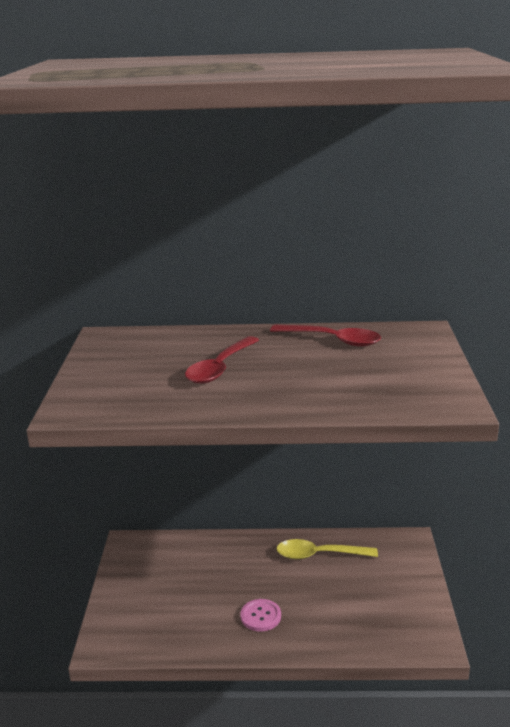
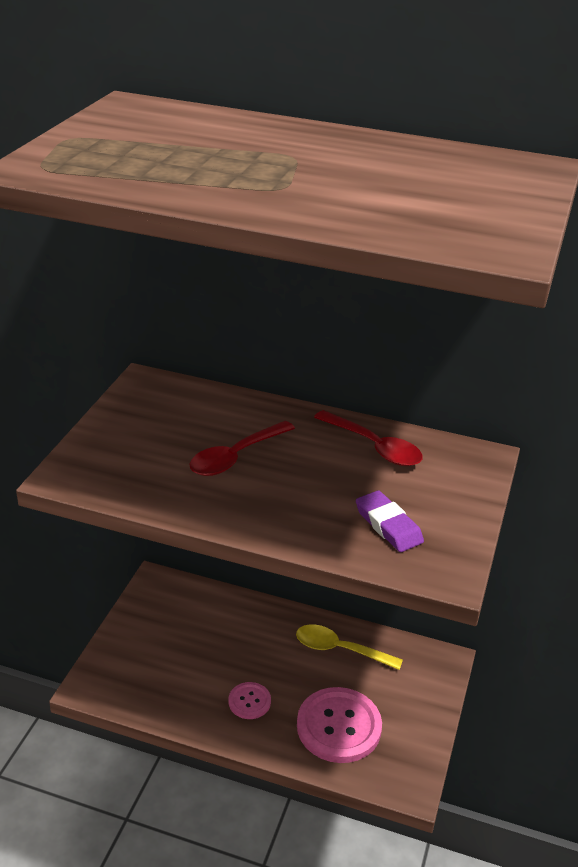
camera: 15 degrees right, 10 degrees up
none -> pink button [297,687,382,763]
none -> purple eraser [356,490,424,552]

